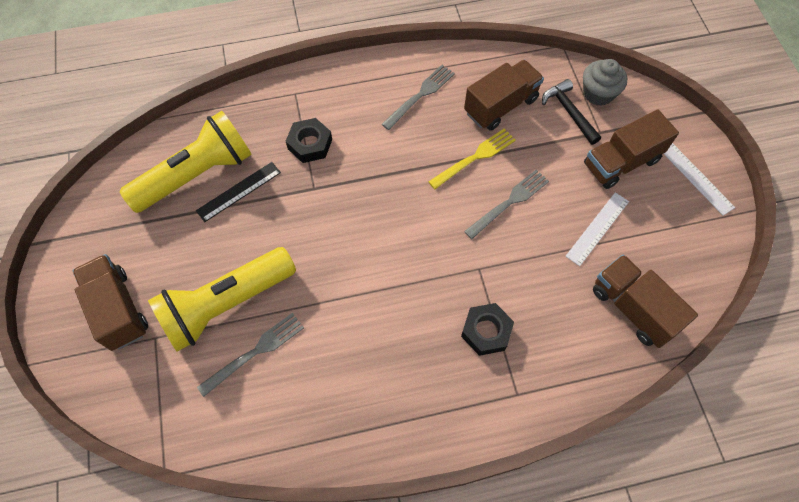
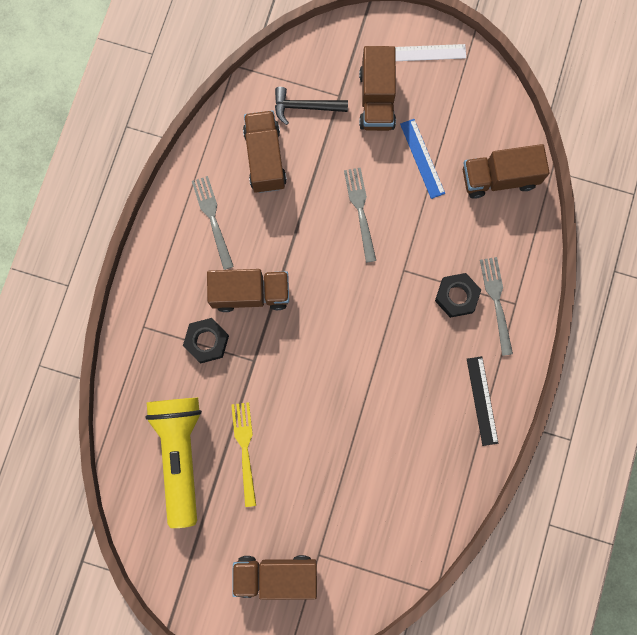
camera: 60 degrees left, 15 degrees up
yellow flashlight [148,247,296,352] -> none
black ruler [196,162,281,222] -> black ruler moved to [467,356,498,446]
grey fork [197,313,304,397] -> grey fork moved to [480,257,513,356]
yellow fork [428,128,516,189] -> yellow fork moved to [231,402,256,507]
white ruler [565,192,629,266] -> blue ruler [400,119,445,199]
grey cupcake [583,59,627,106] -> none
none -> brown truck [207,269,289,312]

